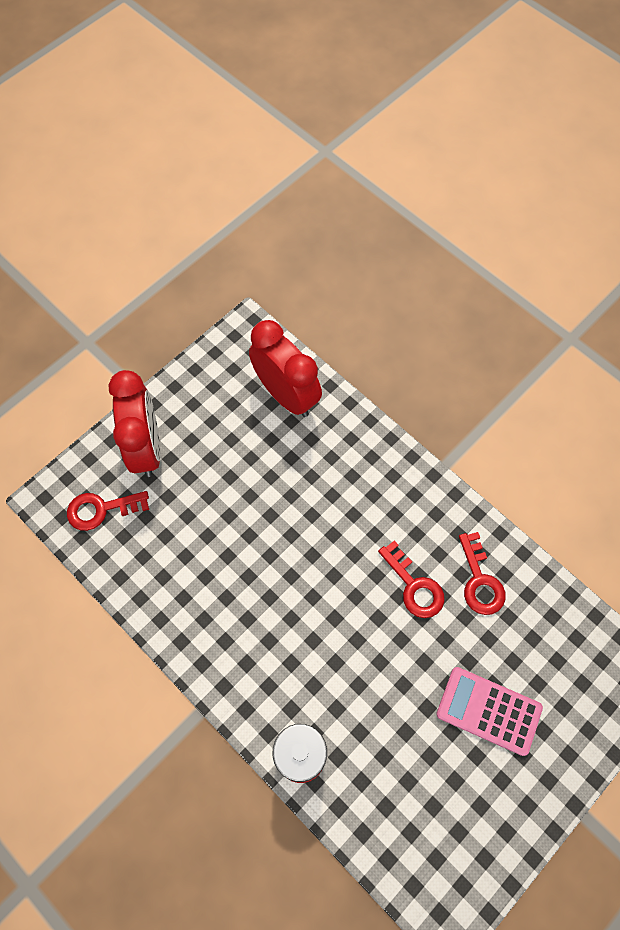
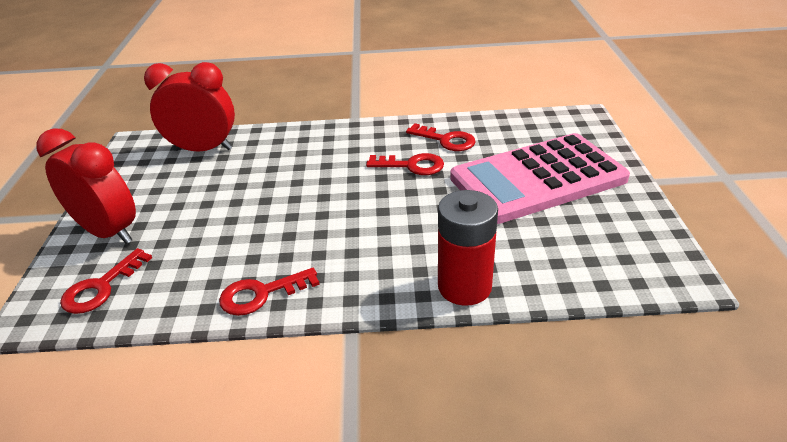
camera: 45 degrees left, 30 degrees down
pink calculator [436,667,543,756] -> pink calculator [450,133,630,224], size x1.84
none -> red key [219,268,320,316]

